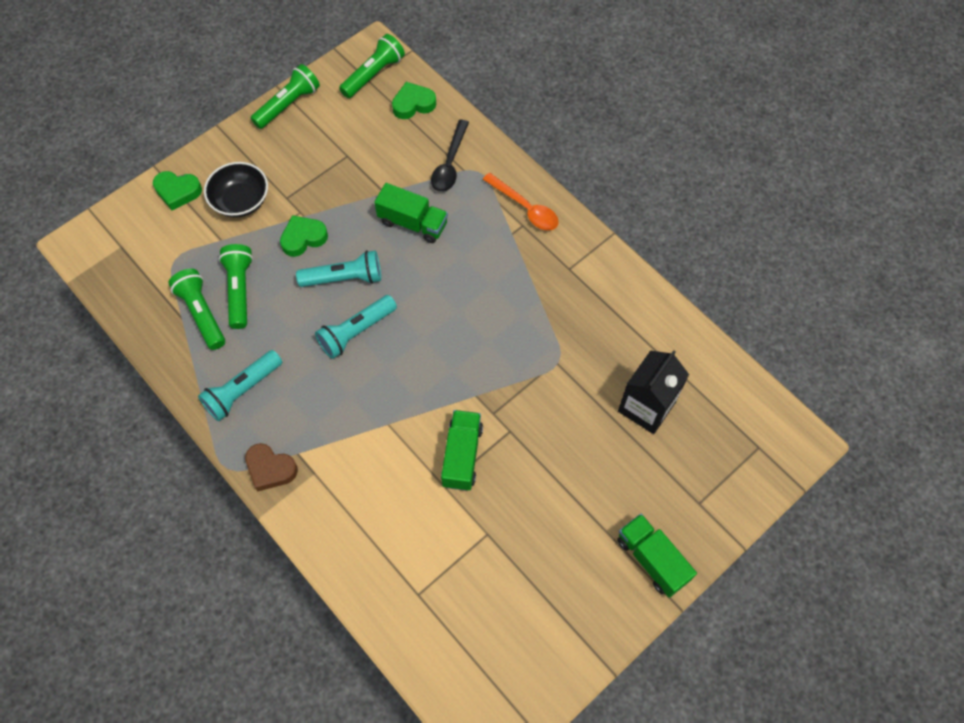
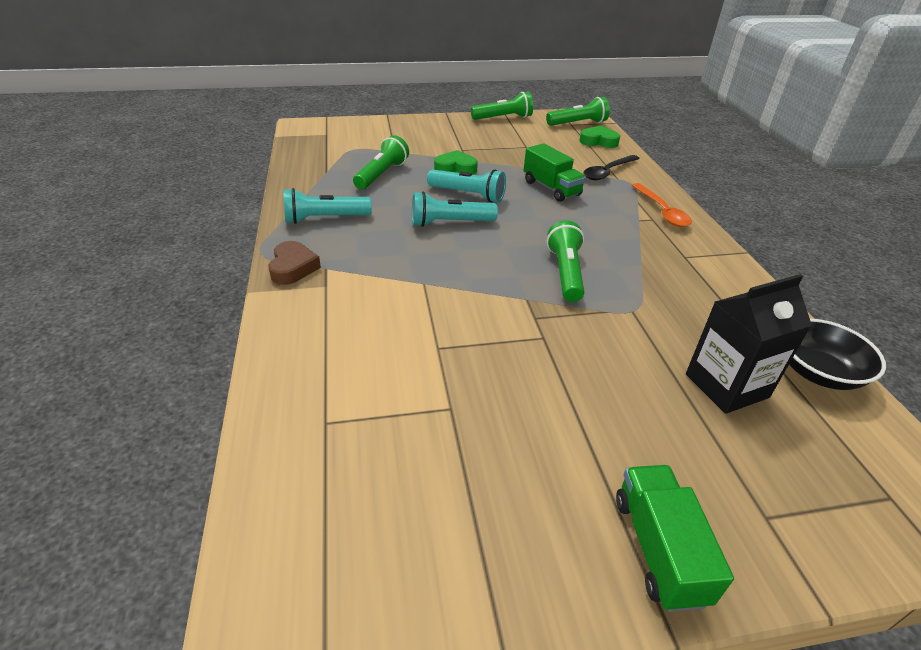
camera: 30 degrees right, 25 degrees down
green heart [153,171,202,210] -> none
green flashlight [168,269,225,350] -> green flashlight moved to [547,221,585,302]
black bowl [204,162,268,217] -> black bowl moved to [789,319,886,390]
brown heart [245,443,298,491] -> brown heart turned 150 degrees counterclockwise [268,241,321,285]
green truck [441,410,483,491] -> none

